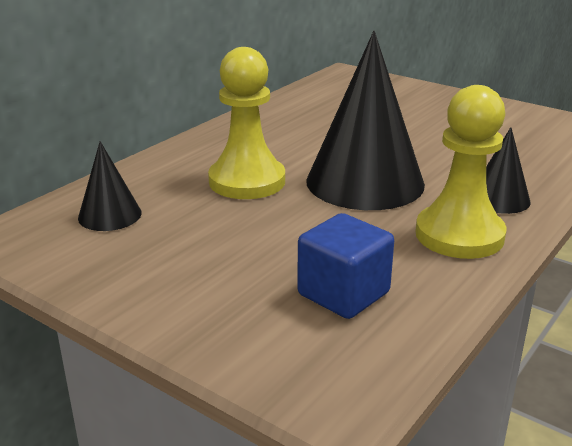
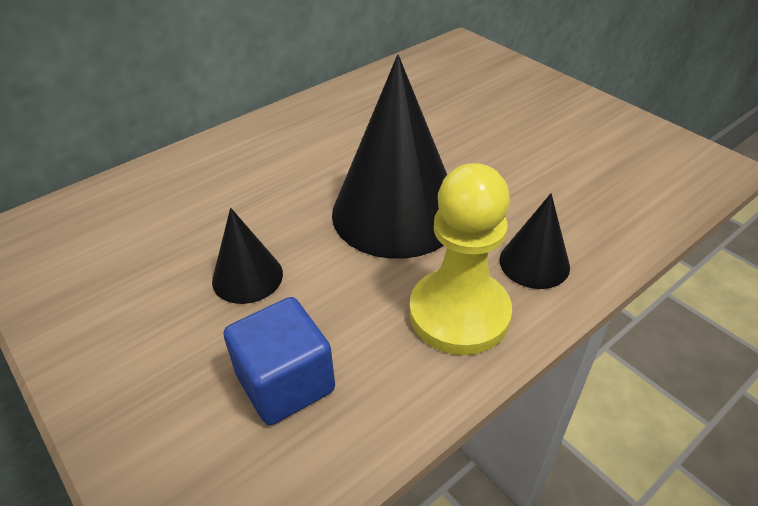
camera: 15 degrees right, 15 degrees up
black cone [78,141,142,231] -> black cone moved to [212,208,283,304]
yellow pawn [208,47,285,199] -> none

